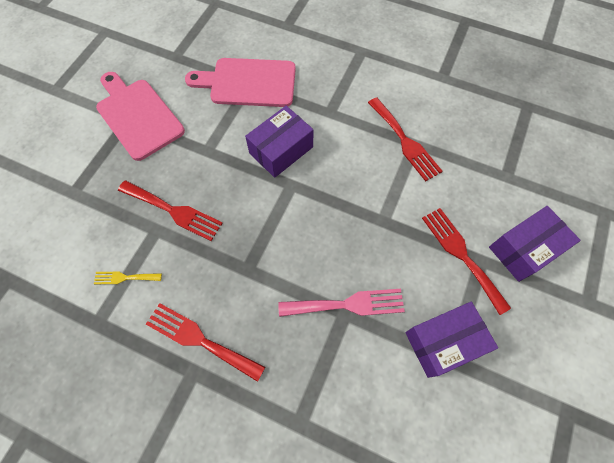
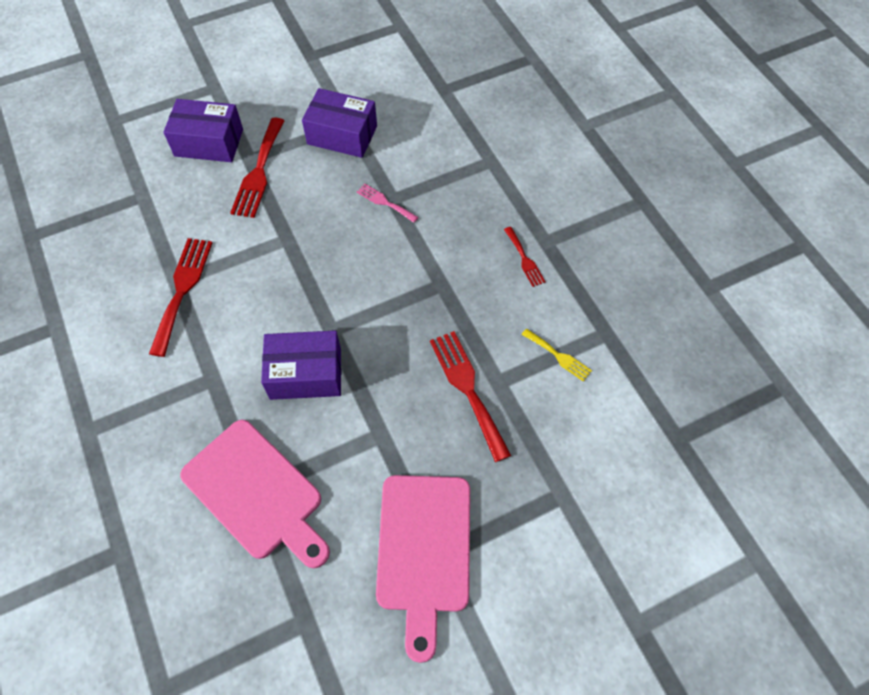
camera: 140 degrees left, 5 degrees down
red fork [146,303,265,382] -> red fork [504,227,546,287], size x0.55
pink fork [278,289,405,317] -> pink fork [357,184,419,223], size x0.55

